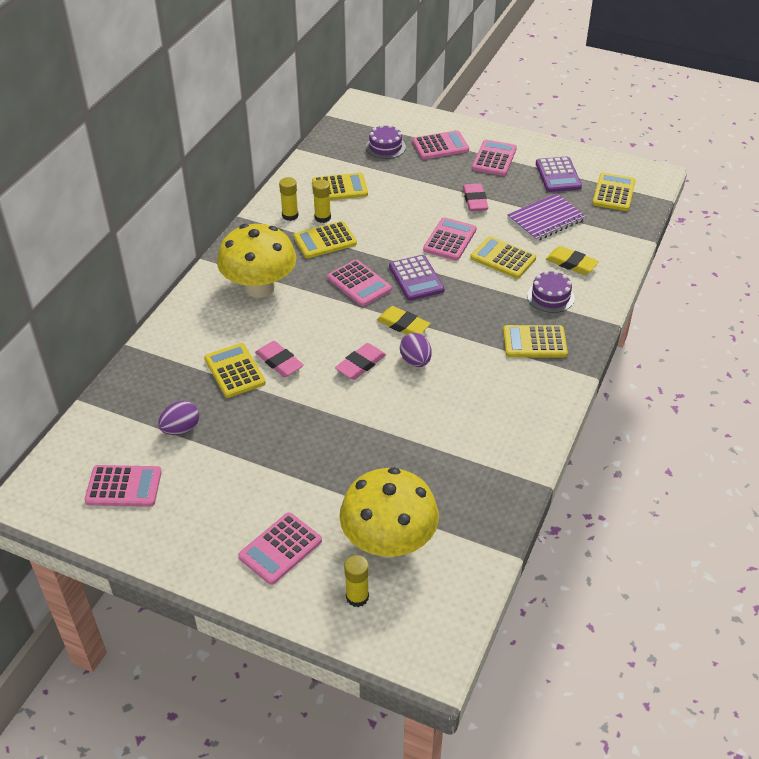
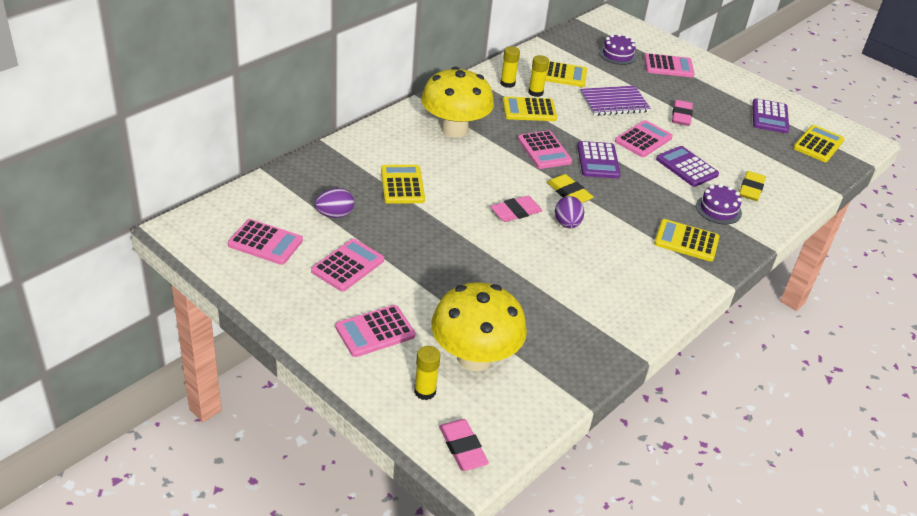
camera: 15 degrees right, 5 degrees down
pink eraser [255,341,304,377] -> pink eraser moved to [439,419,489,471]
yellow calculator [470,236,536,278] -> purple calculator [656,146,719,187]
pink calculator [472,140,517,176] -> pink calculator moved to [311,239,384,292]
purple notebook [507,193,586,241] -> purple notebook moved to [580,86,651,116]
yellow eraser [546,246,599,275] -> yellow eraser turned 60 degrees clockwise [739,171,766,201]

